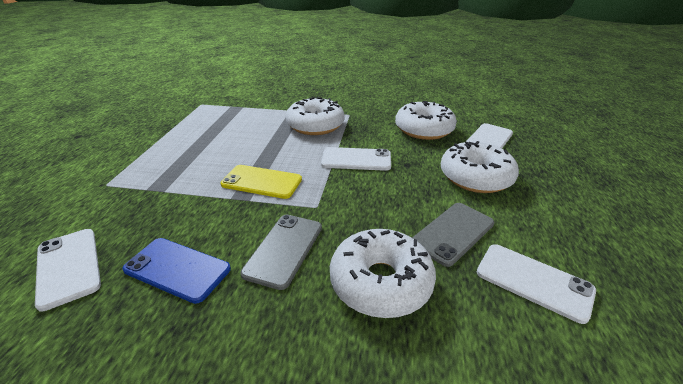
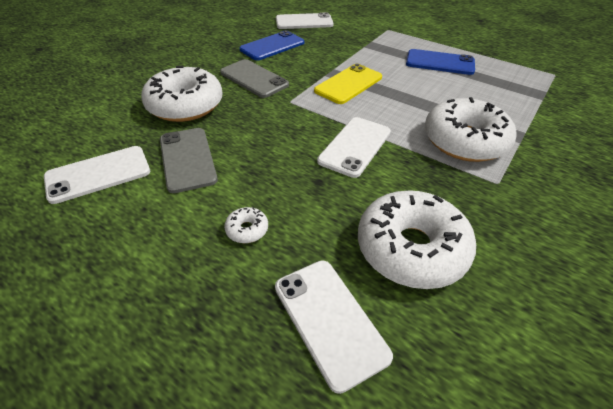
camera: 115 degrees right, 10 degrees up
white donut [441,141,519,193] -> white donut [224,207,268,243], size x0.40
none -> blue phone [406,49,475,75]

